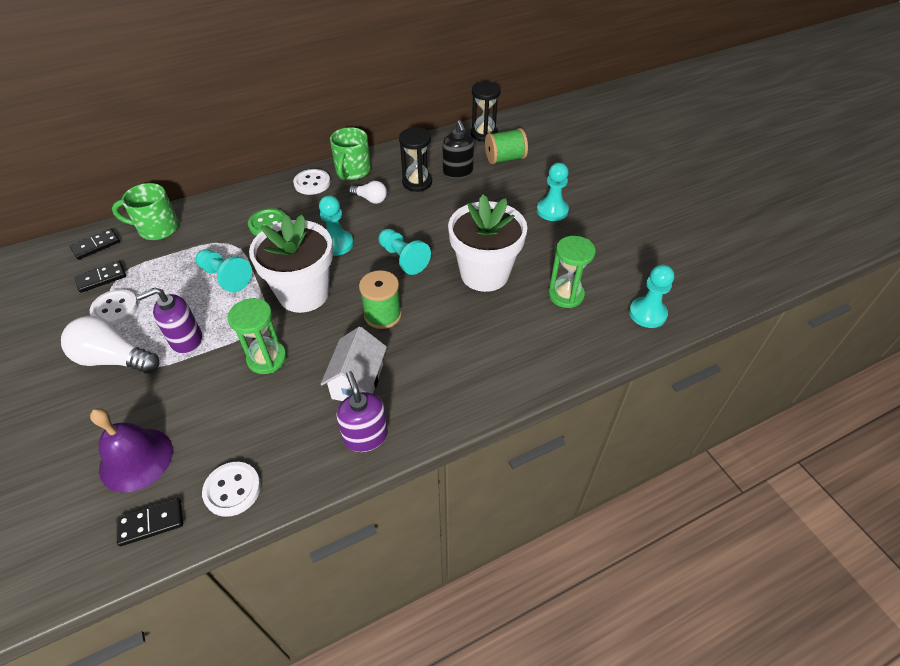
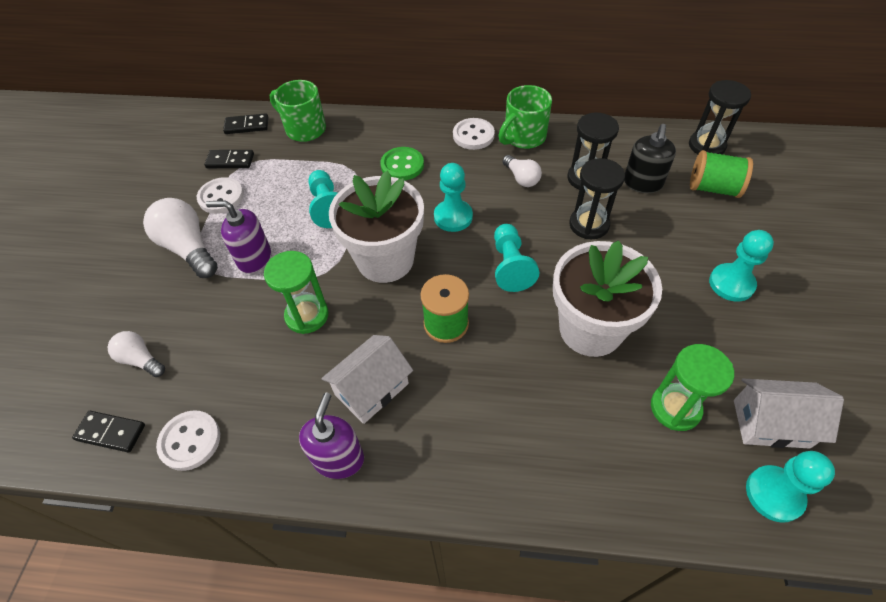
camera: 35 degrees right, 5 degrees up
purple bell [90,408,173,493] -> white light bulb [107,331,165,377]
none -> black hourglass [569,158,625,239]
none -> white house [734,378,844,449]

